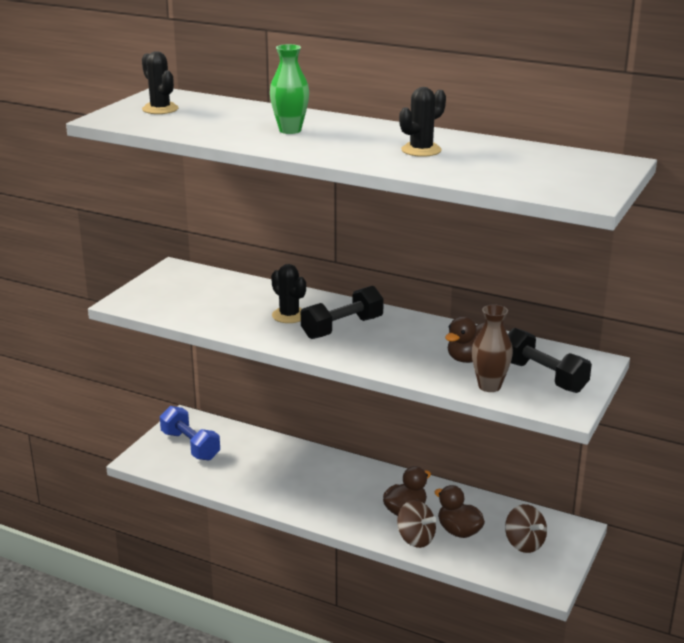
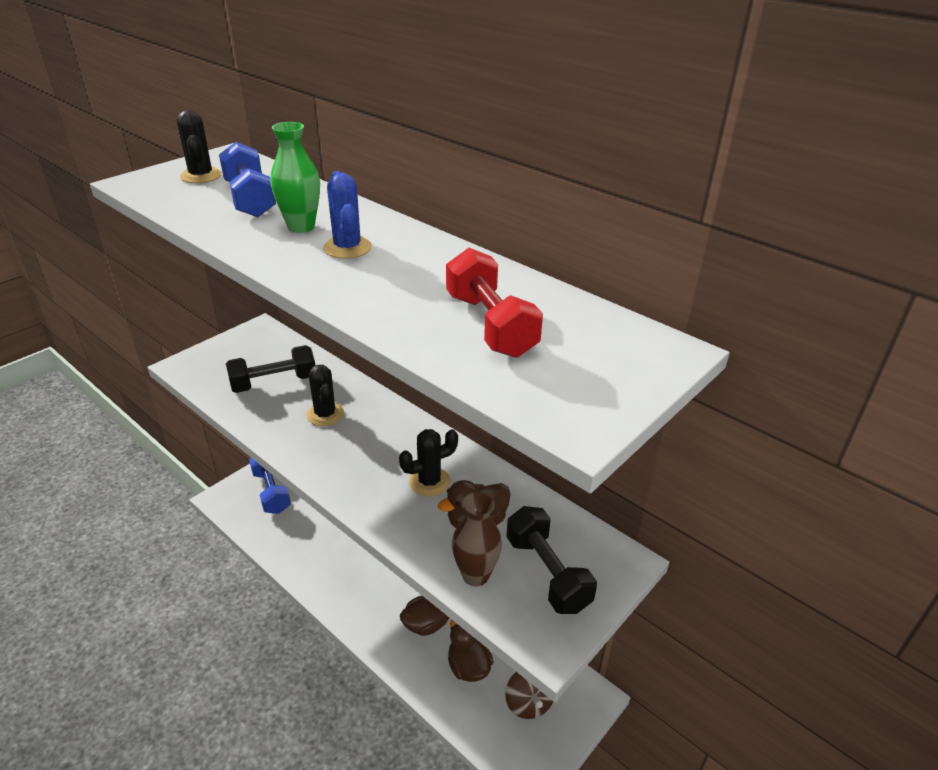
camera: 15 degrees right, 10 degrees up
black dumbbell [301,286,384,339] -> black dumbbell moved to [226,345,315,393]
brown spinning top [397,500,437,548] -> none
black cactus [399,87,446,157] -> black cactus moved to [399,429,458,496]
none -> blue dumbbell [219,142,276,217]
none -> blue cactus [323,171,372,259]
none -> red dumbbell [446,248,543,358]

